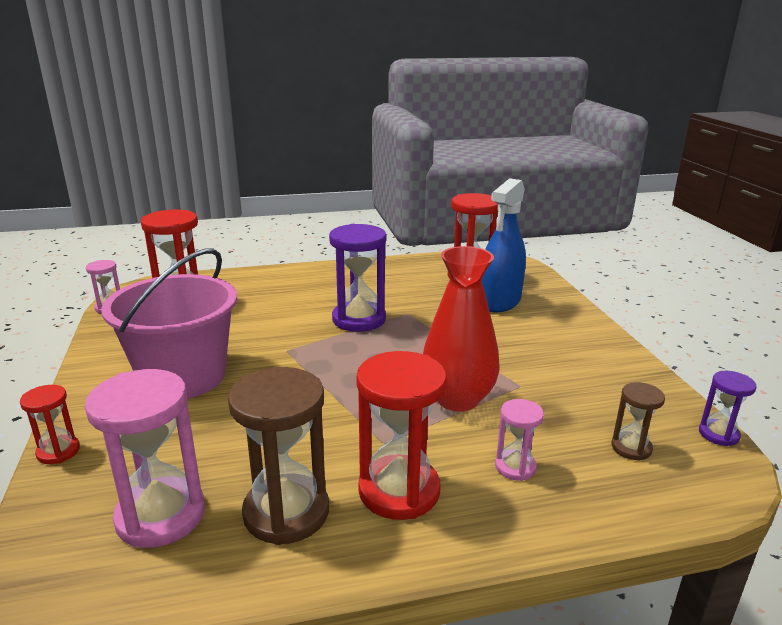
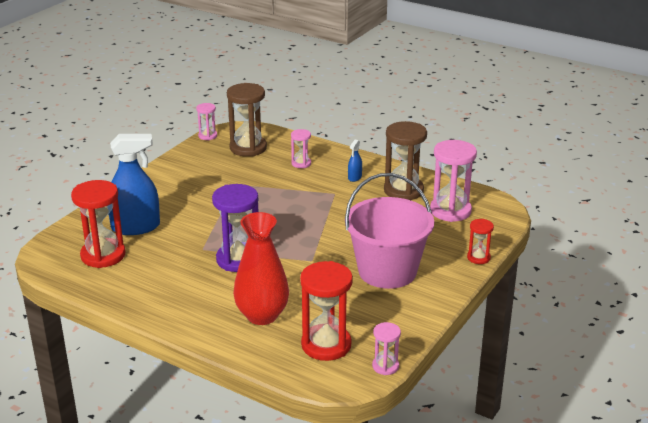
camera: 135 degrees left, 5 degrees up
red hourglass [356,351,447,520] -> blue spray bottle [348,140,362,182]
red vase [423,246,499,411] -> red vase moved to [233,212,289,325]
brown hourglass [612,382,665,461] -> brown hourglass [227,83,267,157], size x1.91
purple hourglass [699,371,756,446] -> pink hourglass [196,103,217,140]

